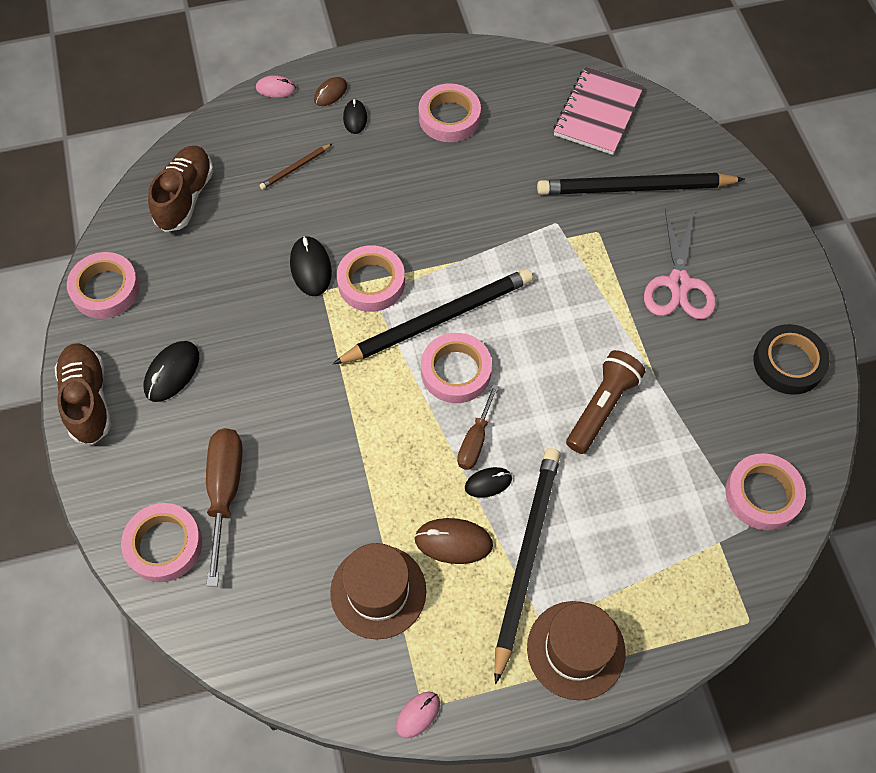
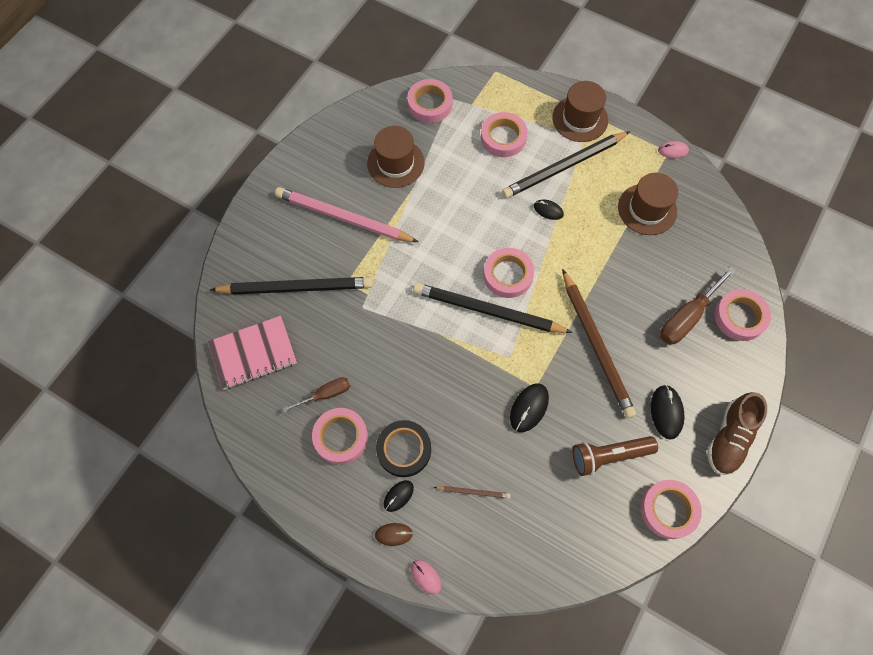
camera: 135 degrees left, 5 degrees up
black mouse [144,341,199,402] -> black mouse turned 75 degrees counterclockwise [651,385,685,440]
brown shoe [148,146,214,232] -> none
pink tape [337,245,405,312] -> pink tape moved to [481,112,528,157]
brown mouse [414,518,493,564] -> none
brown screwdriver [457,384,499,470] -> brown screwdriver moved to [282,377,350,412]
black pencil [537,173,745,195] -> black pencil turned 45 degrees counterclockwise [210,277,373,295]
brown flashlight [566,350,646,454] -> brown flashlight moved to [573,436,658,476]
pink scissors [644,208,716,319] -> pink pencil [275,187,418,242]
black tape [754,324,830,395] -> black tape moved to [376,420,431,477]
none -> brown hat [367,126,425,188]
none -> brown pencil [562,269,636,418]

